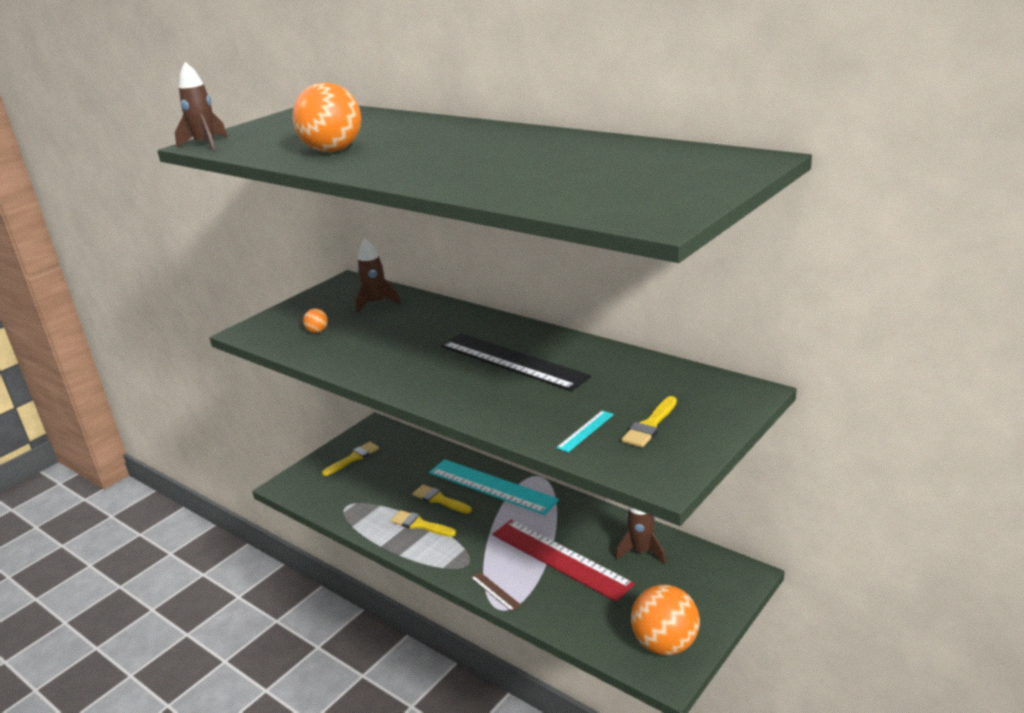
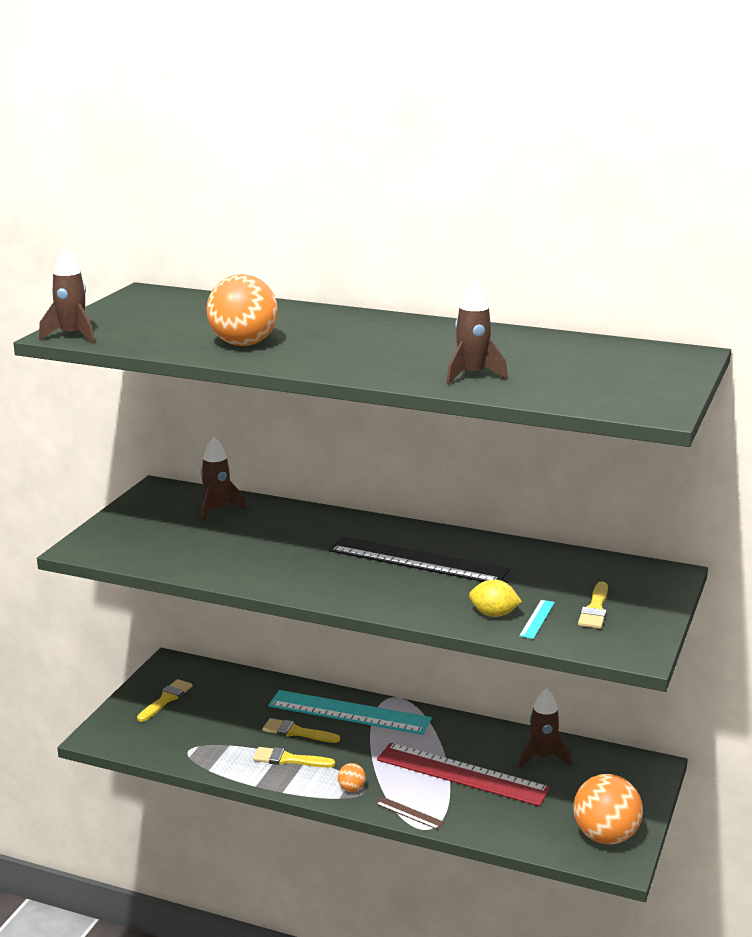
camera: 20 degrees left, 5 degrees down
orange ball [303,309,328,333] -> orange ball moved to [338,763,366,792]
none -> brown rocket [446,280,508,385]
none -> yellow lemon [469,579,522,617]

